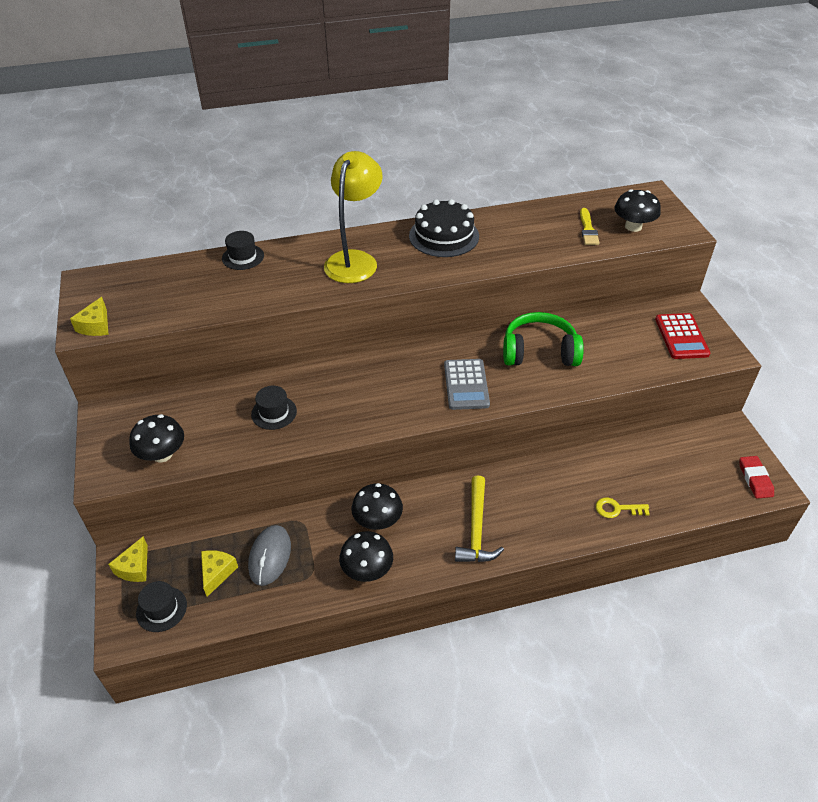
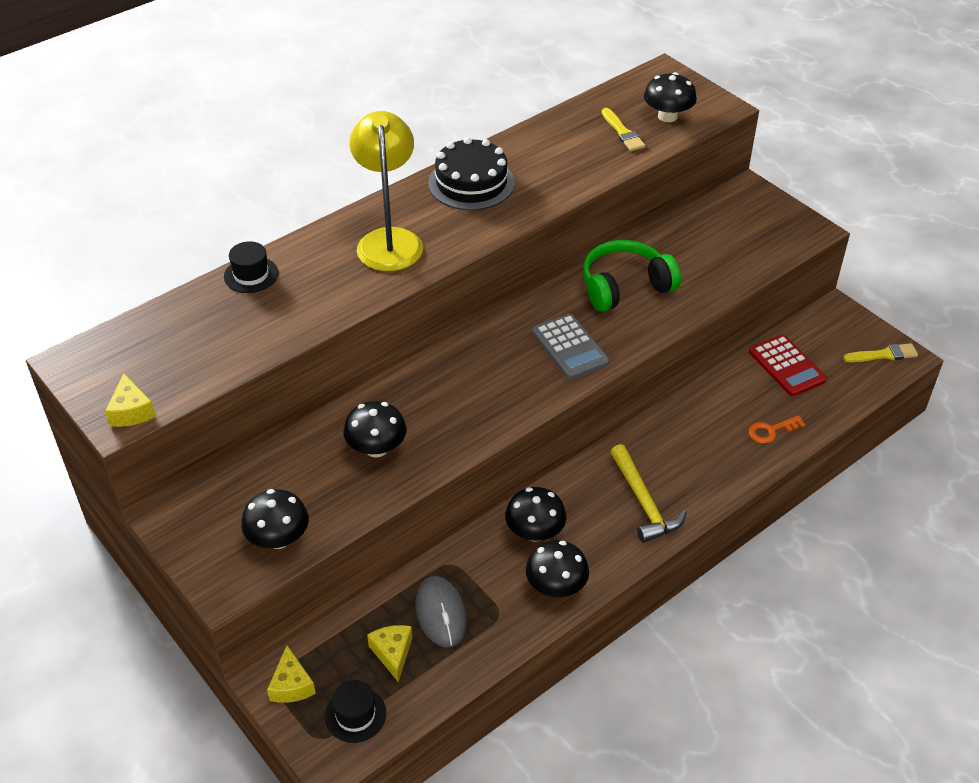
camera: 25 degrees left, 0 degrees up
black hat [251,386,297,430] -> black mushroom [344,401,407,458]
yellow key [596,498,650,518] -> orange key [748,415,805,444]
red calculator [655,313,710,359] -> red calculator moved to [749,335,827,396]
red eraser [740,456,774,499] -> yellow brush [843,343,918,362]

